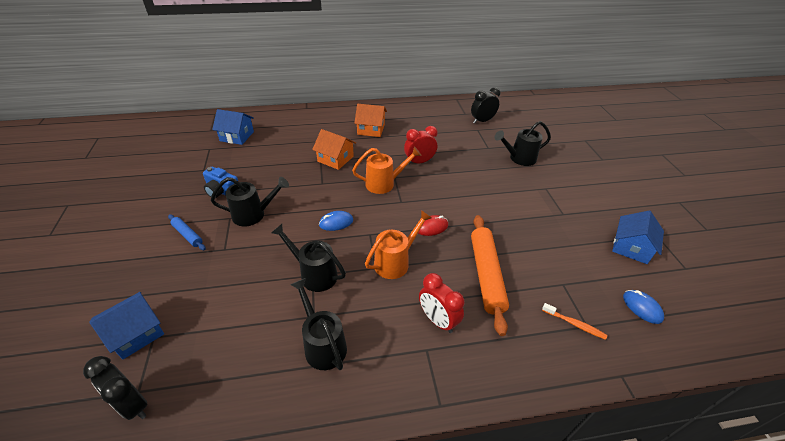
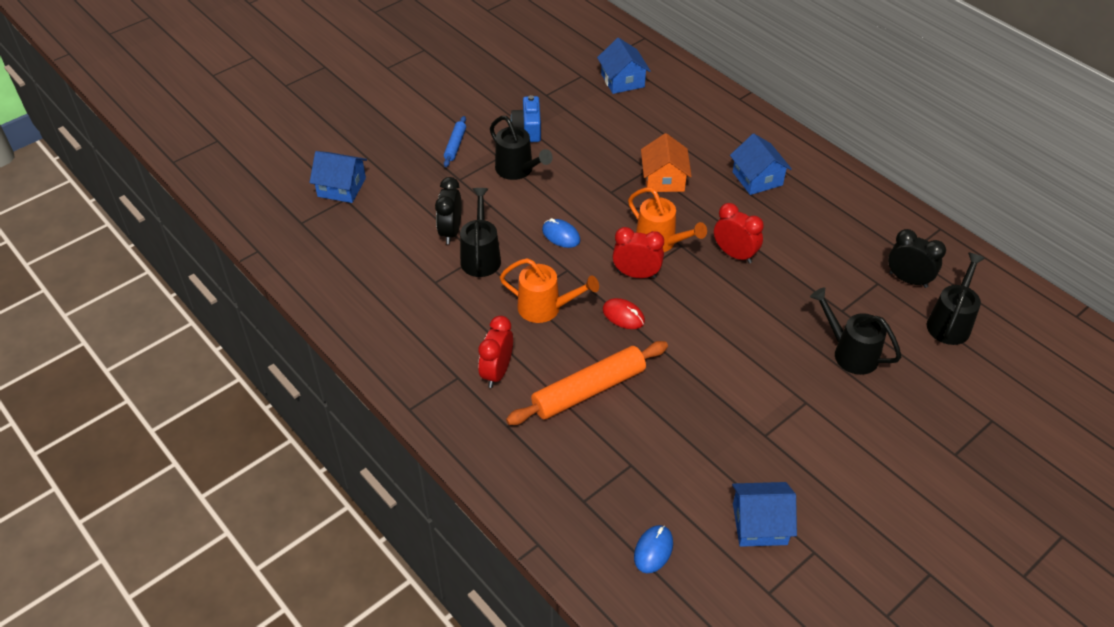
camera: 60 degrees right, 5 degrees up
black clock [83,356,148,420] -> black clock moved to [435,177,461,244]
black watering can [290,278,347,370] -> black watering can moved to [927,253,985,345]
orange house [354,104,387,137] -> blue house [730,134,792,195]
orange toothbrush [542,303,607,340] -> none
none -> red clock [613,227,664,278]

